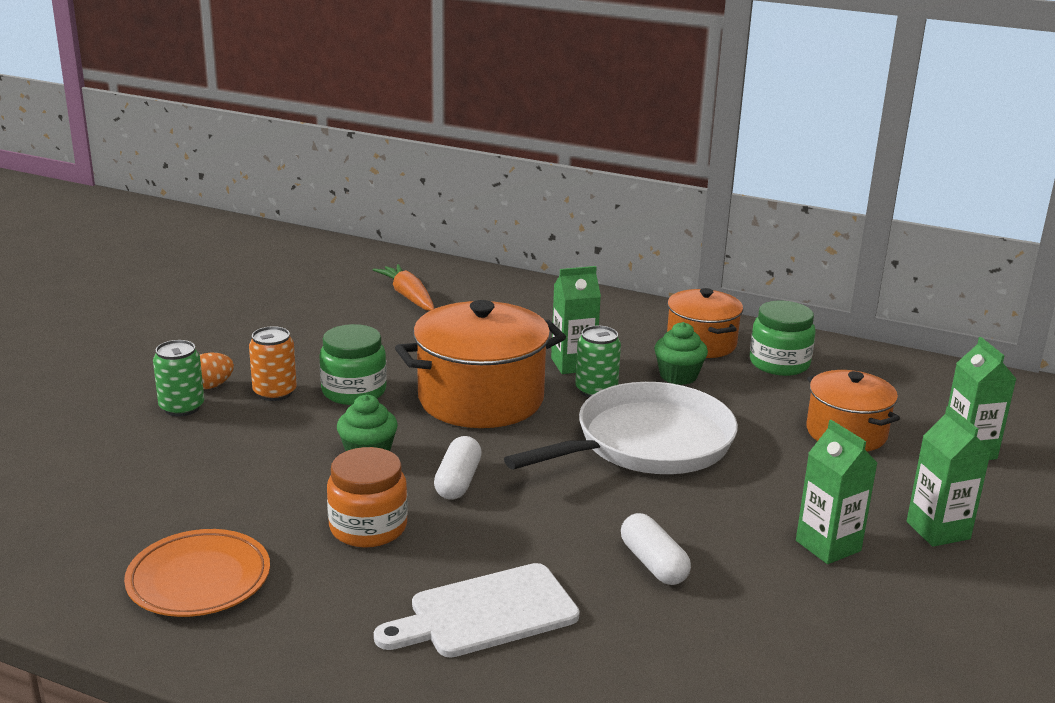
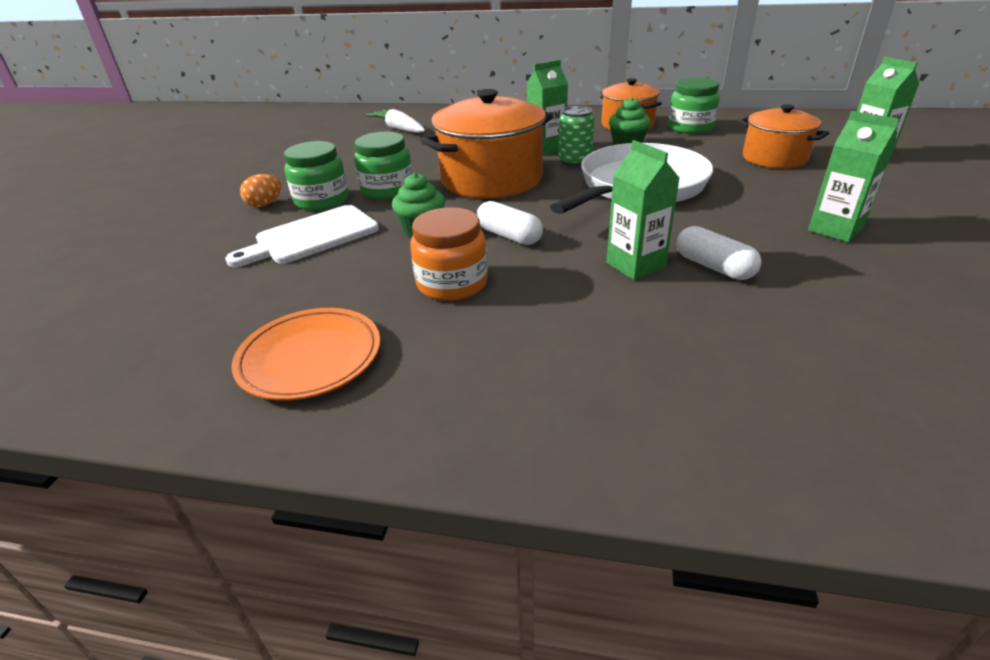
camera: 10 degrees left, 10 degrees up
green can [153,340,204,417] -> none
orange can [249,326,297,401] -> green jar [284,141,349,211]
orange carrot [373,264,434,311] -> white carrot [365,109,425,133]
white cutting board [374,563,580,658] -> white cutting board moved to [225,205,379,267]
white capsule [434,436,482,500] -> white capsule turned 45 degrees counterclockwise [476,201,543,245]
green carton [907,406,991,547] -> green carton moved to [607,140,680,280]

